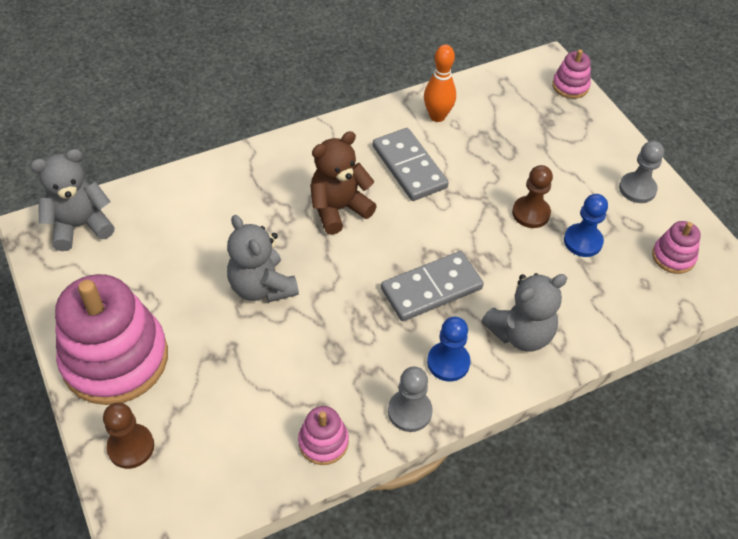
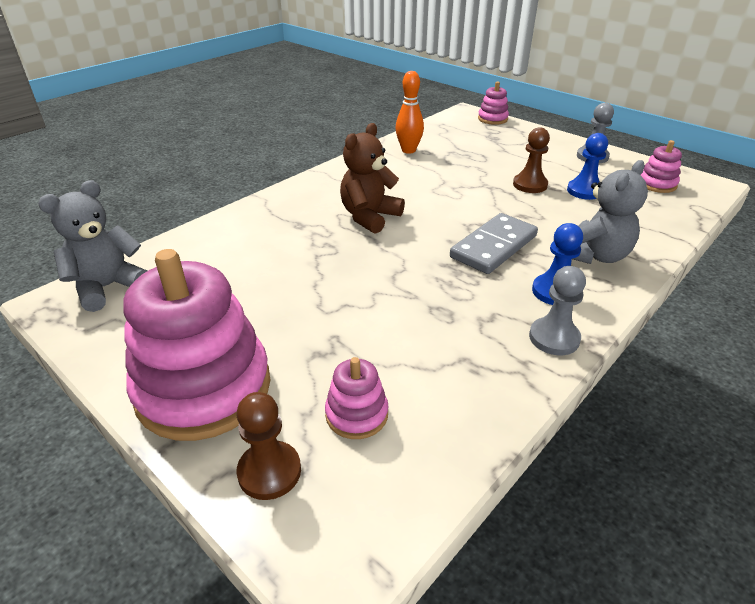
camera: 20 degrees left, 15 degrees down
grey teddy bear [227,215,299,302] -> none
pink stacking toy [298,406,349,465] -> pink stacking toy moved to [325,357,388,439]
grey domino [373,128,449,201] -> none

